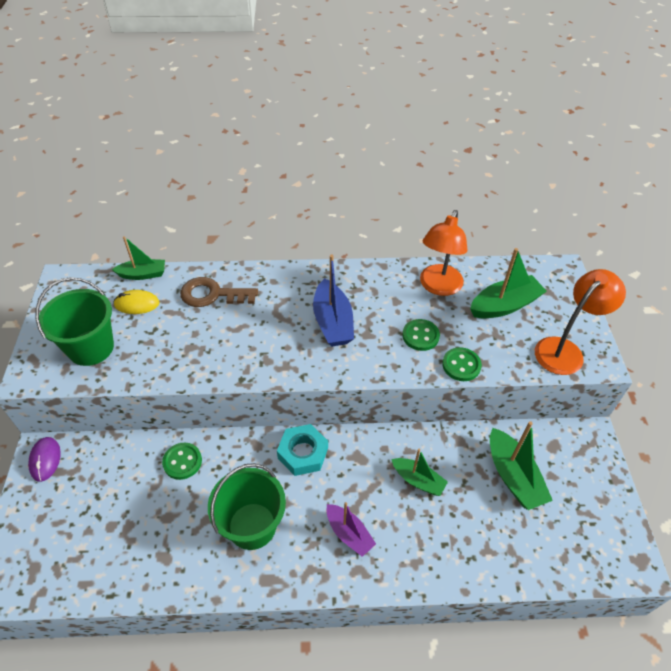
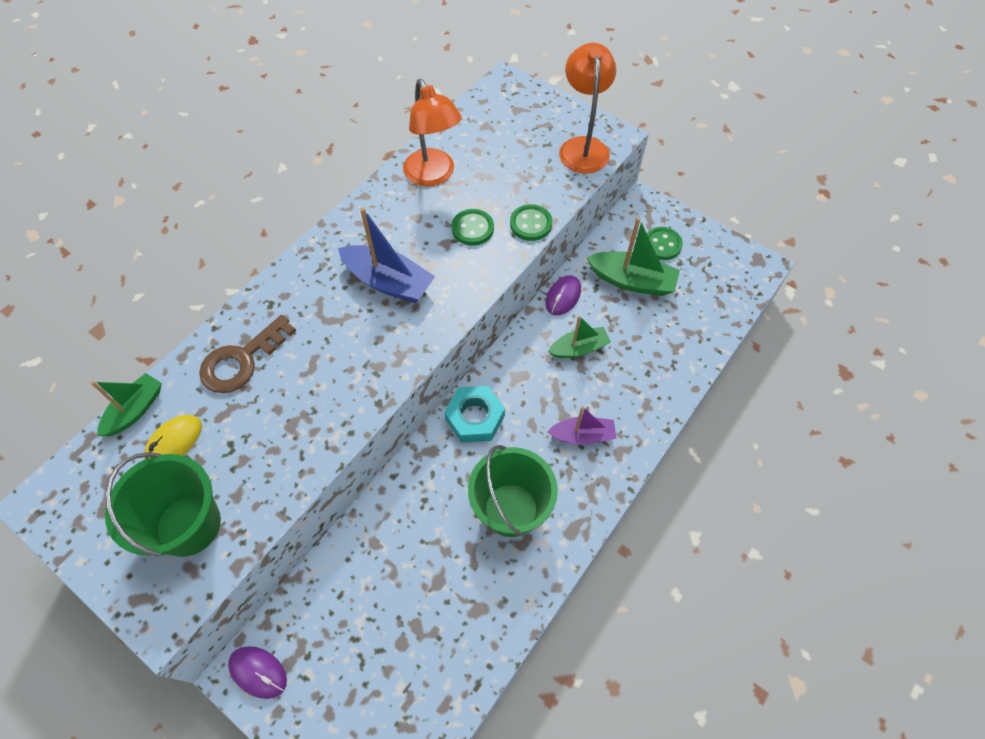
camera: 50 degrees left, 10 degrees up
green button [162,443,202,480] -> green button moved to [647,227,683,260]
green boat [470,248,547,318] -> none
none -> purple mouse [545,275,581,315]

